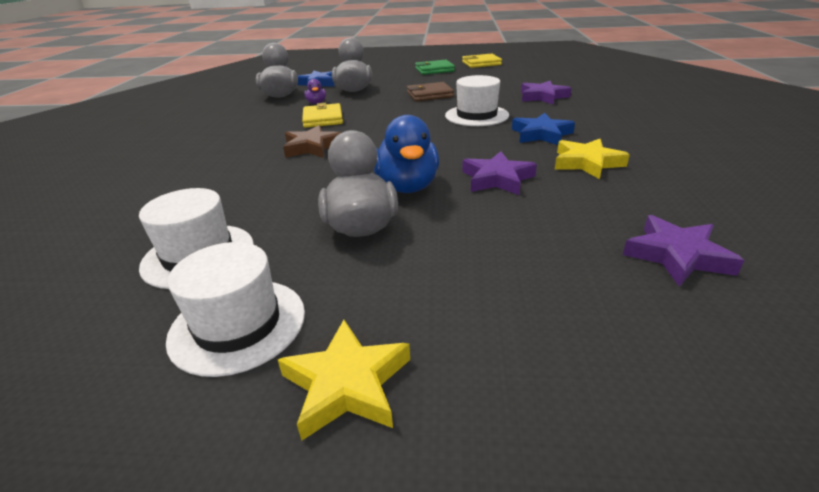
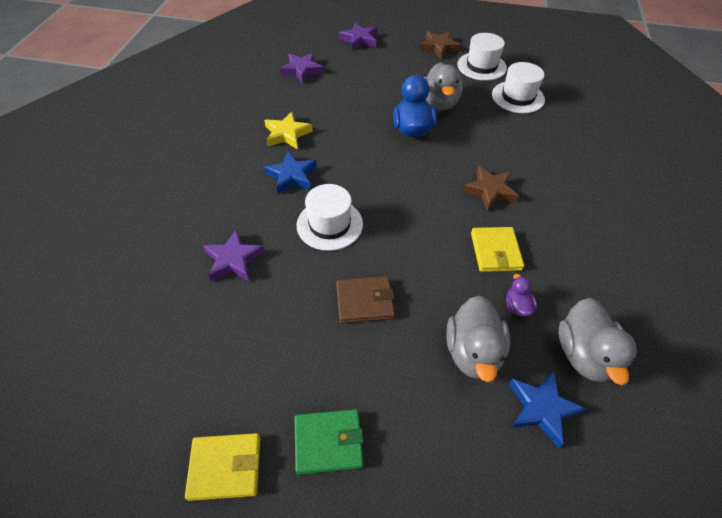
camera: 175 degrees left, 20 degrees up
yellow star [278,320,410,441] -> brown star [419,31,461,59]
purple star [462,151,537,195] -> purple star moved to [339,23,377,51]

